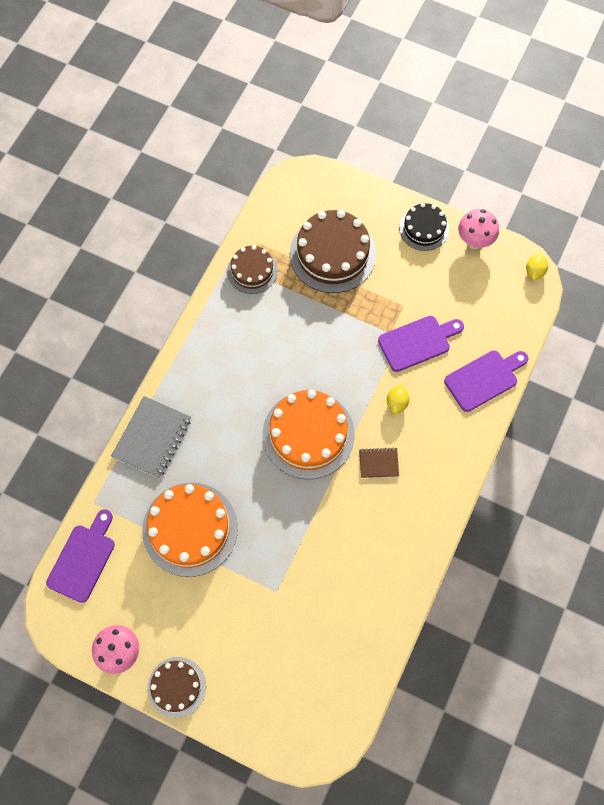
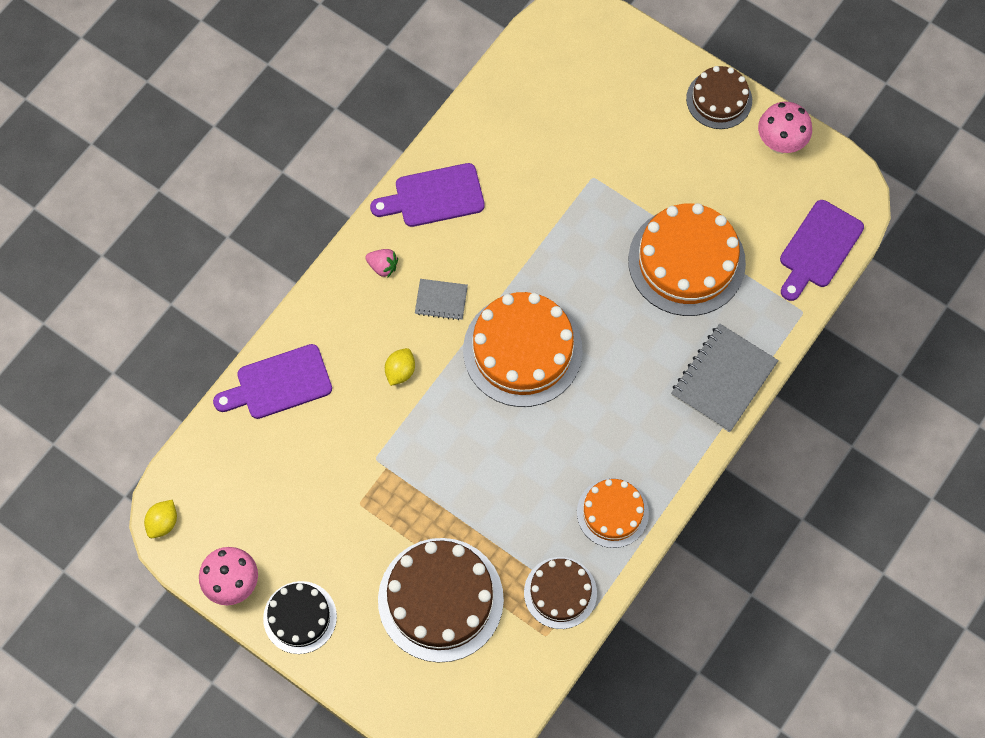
camera: 170 degrees left, 0 degrees up
brown notebook [359,447,399,478] -> grey notebook [415,279,468,320]
purple cutting board [378,316,464,372] -> purple cutting board moved to [370,163,485,227]
none -> pink strawberry [366,249,398,278]
none -> orange cake [577,478,649,548]

